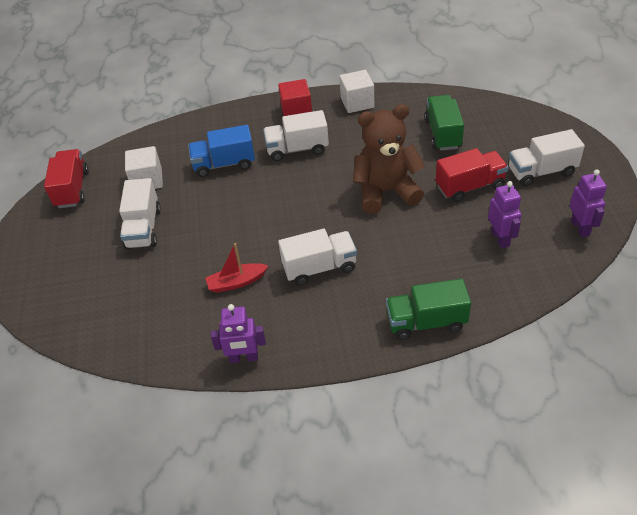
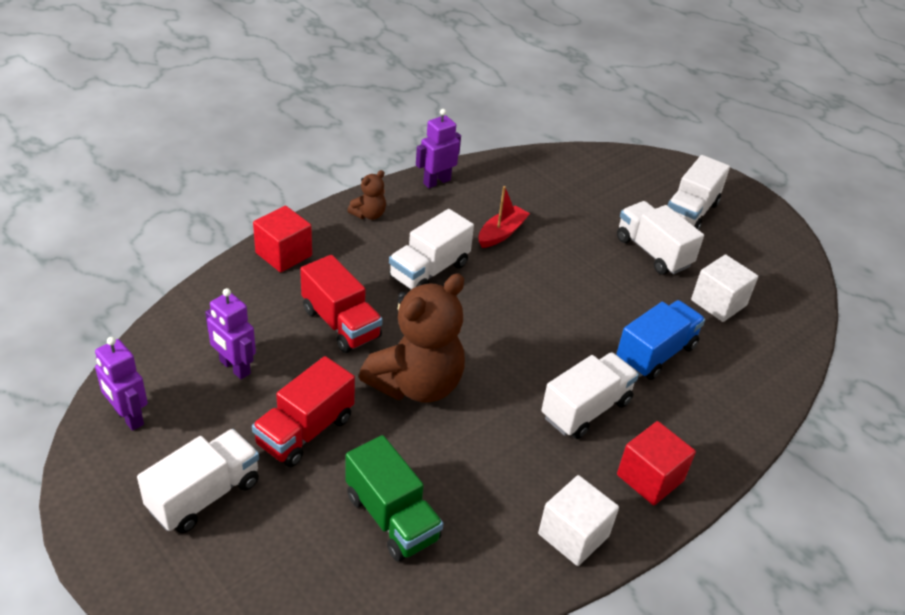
camera: 140 degrees right, 5 degrees down
red truck [44,149,89,208] -> red truck moved to [300,255,383,353]
green truck [386,279,471,340] -> red cube [253,205,312,272]
none -> brown teddy bear [347,170,386,220]
none -> white truck [668,155,730,230]

